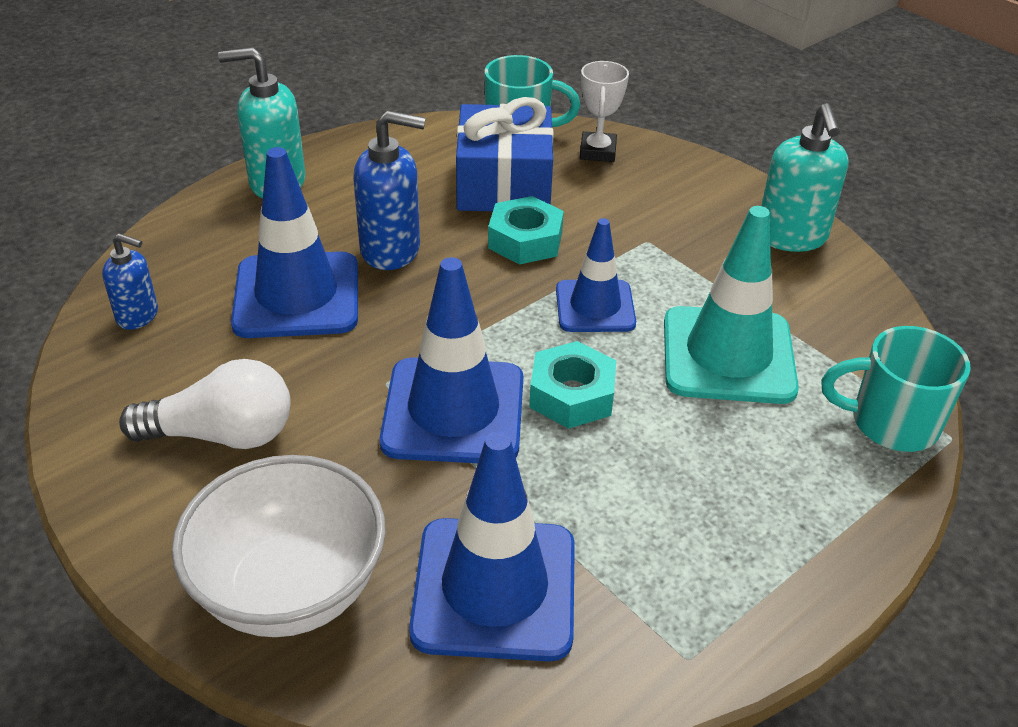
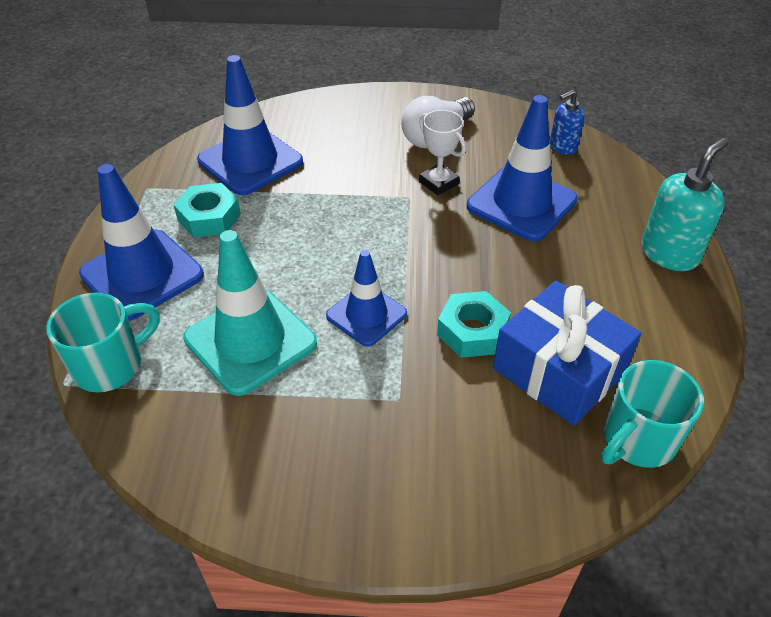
camera: 135 degrees right, 5 degrees up
white bowl [172,455,386,637] -> none
blue soap dispenser [353,111,426,270] -> none
blue traffic cone [380,257,523,463] -> blue traffic cone moved to [79,164,204,321]
turquoise nut [529,341,616,429] -> turquoise nut moved to [174,183,241,238]
white trophy [580,61,629,162] -> white trophy moved to [419,110,466,195]
turquoise soap dispenser [761,103,849,252] -> none

